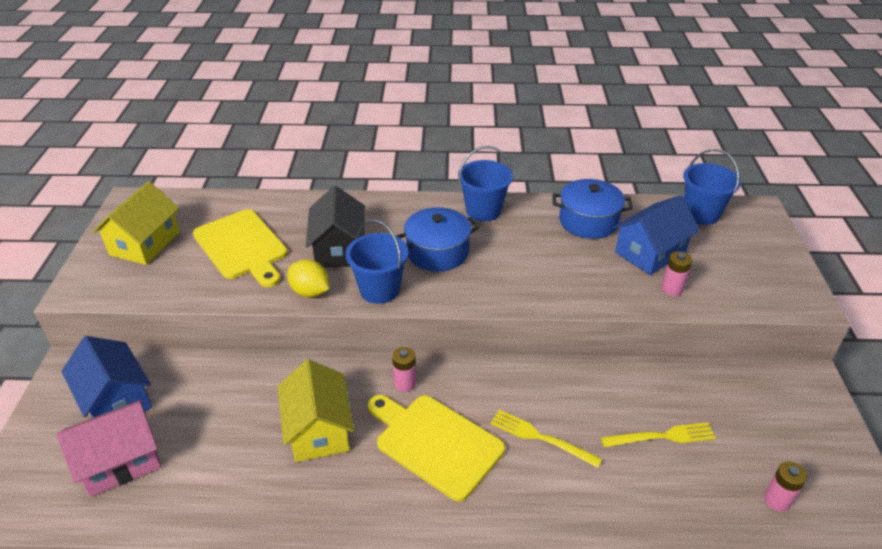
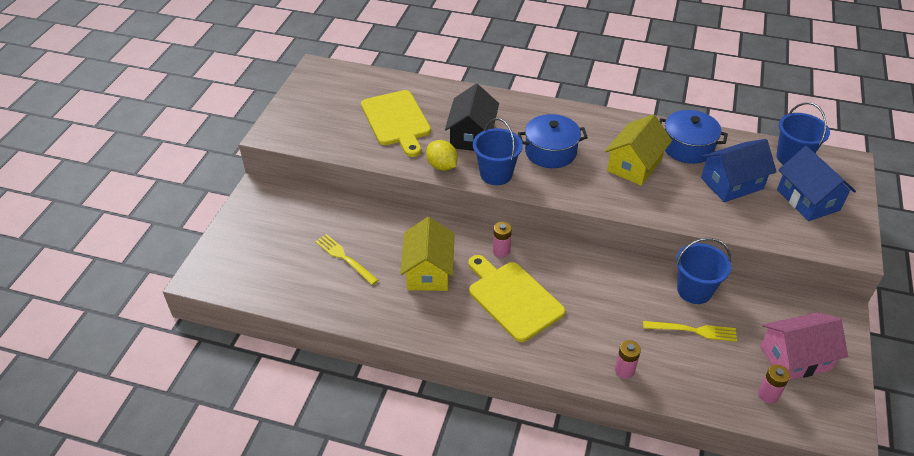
camera: 15 degrees right, 5 degrees up
pink house [57,400,161,497] -> pink house moved to [760,312,848,380]
blue house [61,336,152,418] -> blue house moved to [777,146,856,221]
yellow house [93,181,180,265] -> yellow house moved to [605,114,672,186]
blue bucket [458,146,513,222] -> blue bucket moved to [676,238,731,304]
yellow fork [490,410,602,468] -> yellow fork moved to [315,234,378,285]
pink battery [662,251,692,296] -> pink battery moved to [615,340,641,379]

